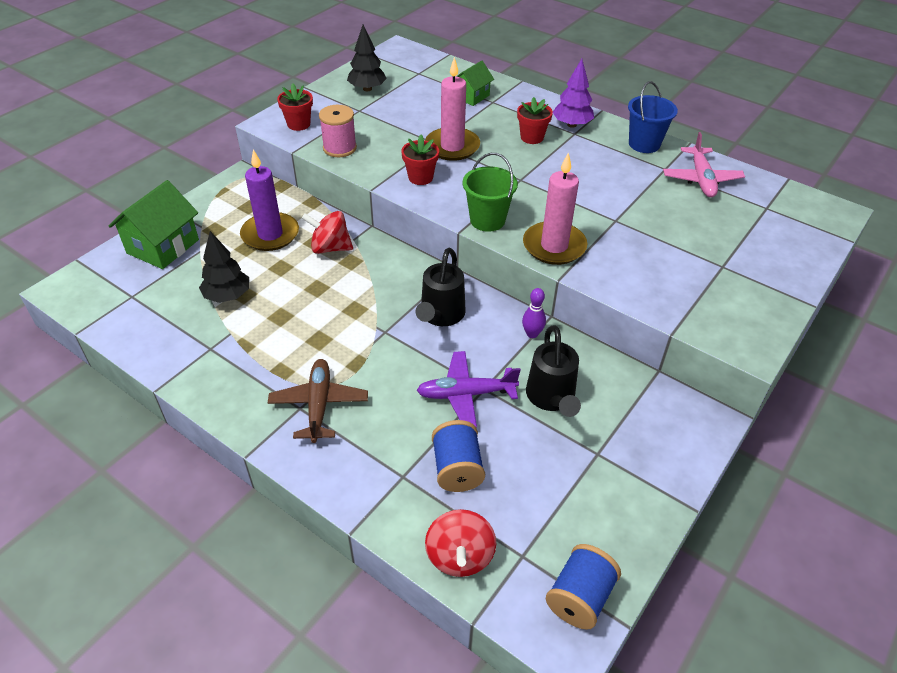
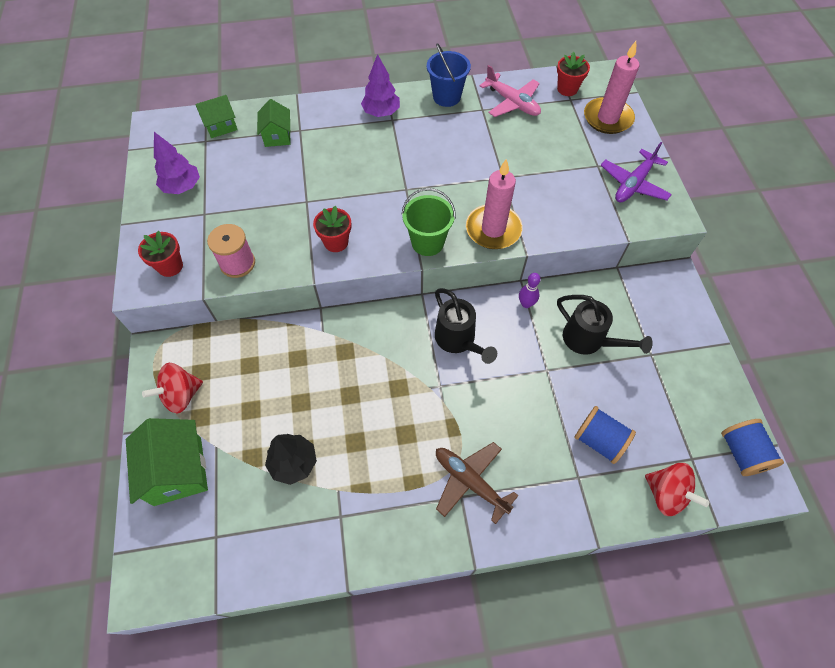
camera: 45 degrees left, 15 degrees up
purple candle [240,149,299,251] -> none
red spinning top [302,211,353,254] -> red spinning top moved to [142,363,203,414]
black tree [347,25,387,91] -> purple tree [154,132,200,194]
purple plane [417,351,521,428] -> purple plane moved to [601,142,672,202]
pink candle [425,57,480,161] -> pink candle moved to [584,41,639,134]
red flower pot [517,97,553,144] -> red flower pot moved to [557,52,590,96]
none -> green house [195,95,238,138]

